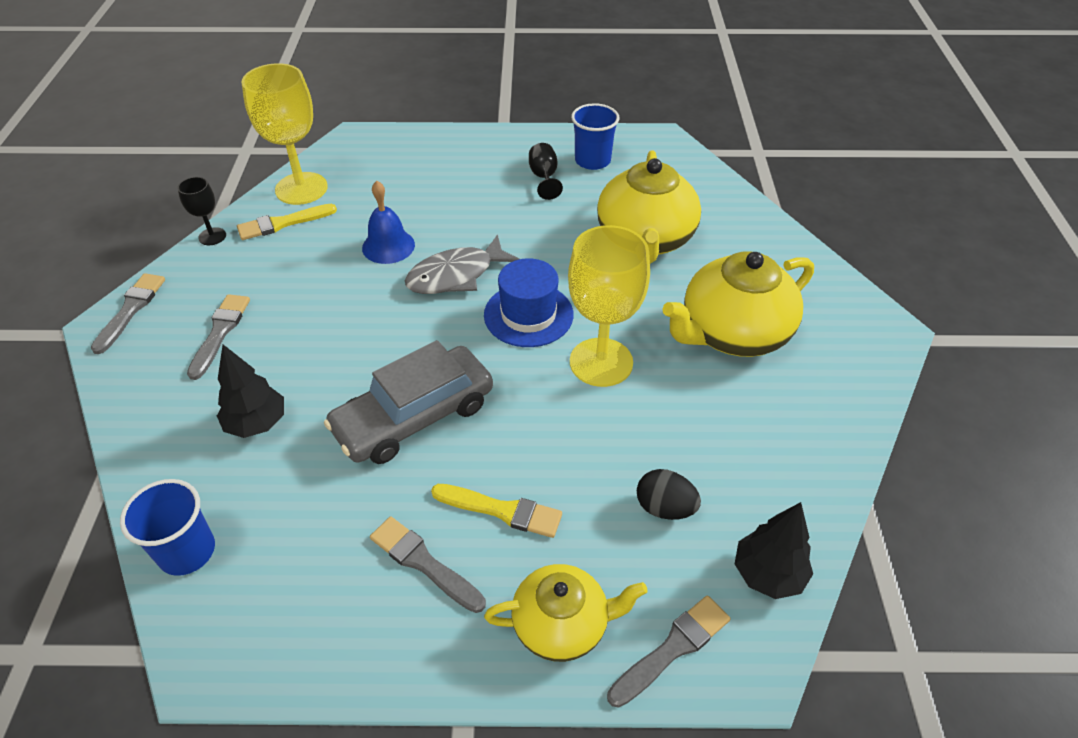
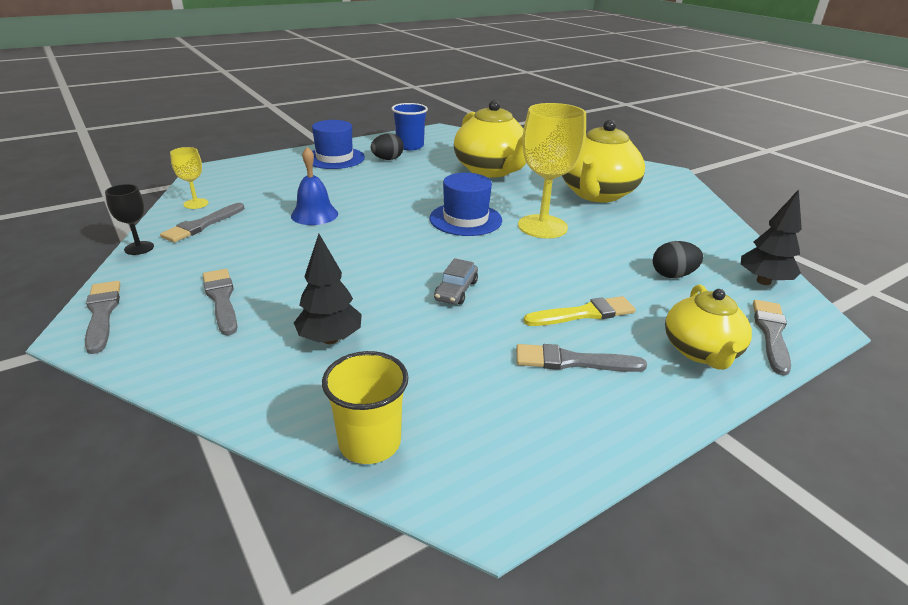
camera: 35 degrees left, 15 degrees down
blue cup [120,479,215,576] -> yellow cup [322,351,409,464]
yellow brush [237,204,337,240] -> grey brush [160,203,245,242]
yellow goblet [242,63,328,205] -> yellow goblet [170,147,208,209], size x0.49
grey car [324,340,493,464] -> grey car [434,258,478,305], size x0.46
grey fish [405,234,519,294] -> none
yellow teapot [484,564,648,662] -> yellow teapot turned 135 degrees clockwise [665,284,752,370]
black goblet [529,143,563,200] -> black egg [370,133,404,160]
none -> blue hat [312,120,365,169]

